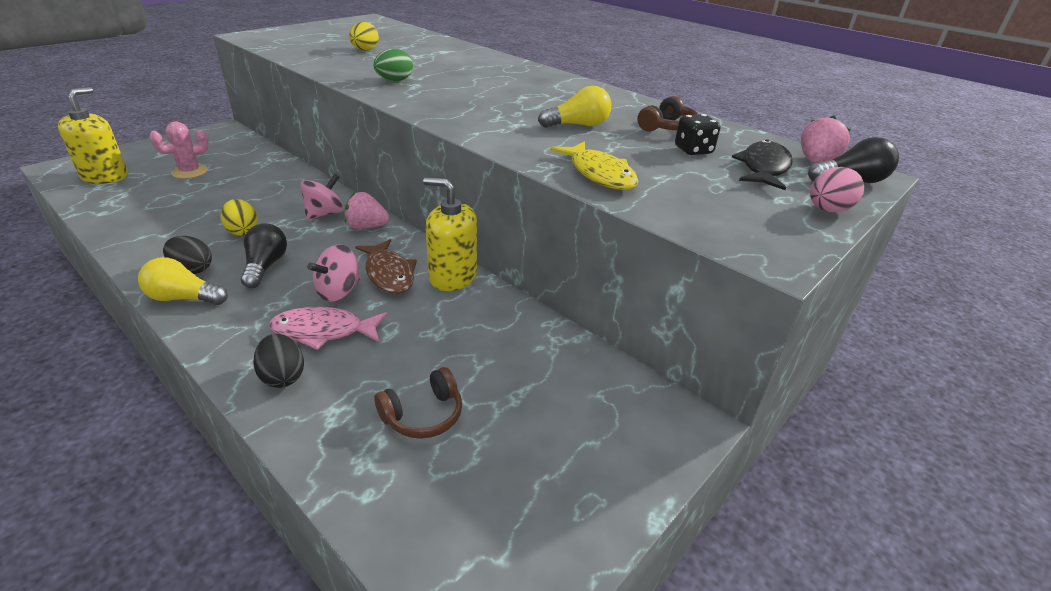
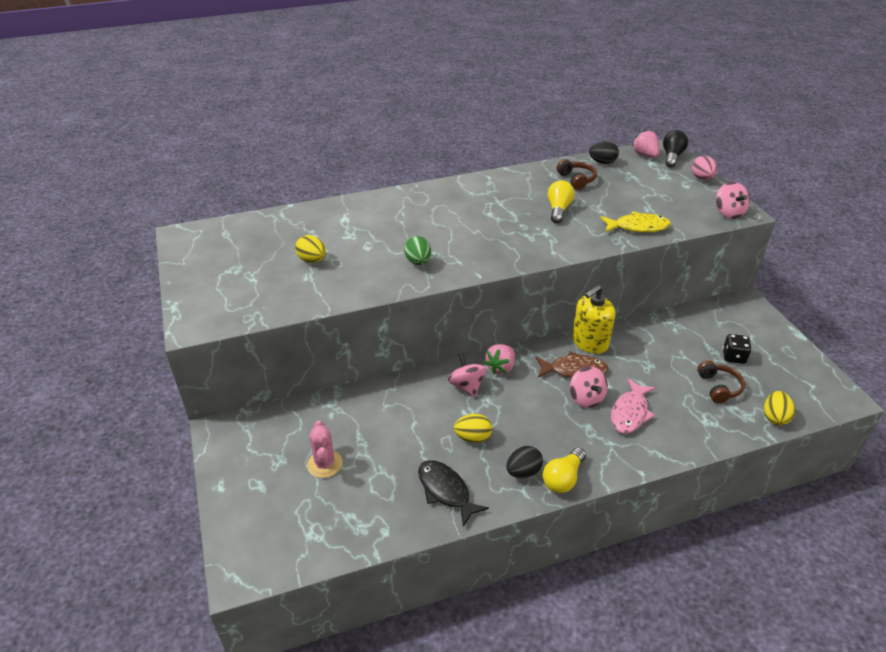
camera: 60 degrees left, 5 degrees up
yellow soap dispenser [58,87,128,184] -> none
black light bulb [241,223,287,288] -> none
black egg [253,334,304,388] -> black egg moved to [589,141,619,164]
black dice [675,114,720,155] -> black dice moved to [723,334,752,364]
black fish [732,139,793,190] -> black fish moved to [418,460,489,527]
none -> pink spinning top [716,181,750,219]
none -> yellow egg [764,391,795,425]

